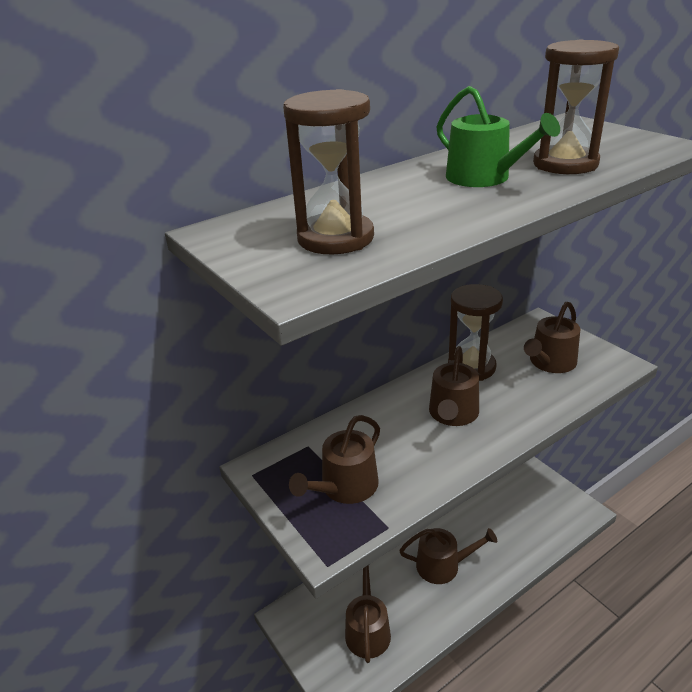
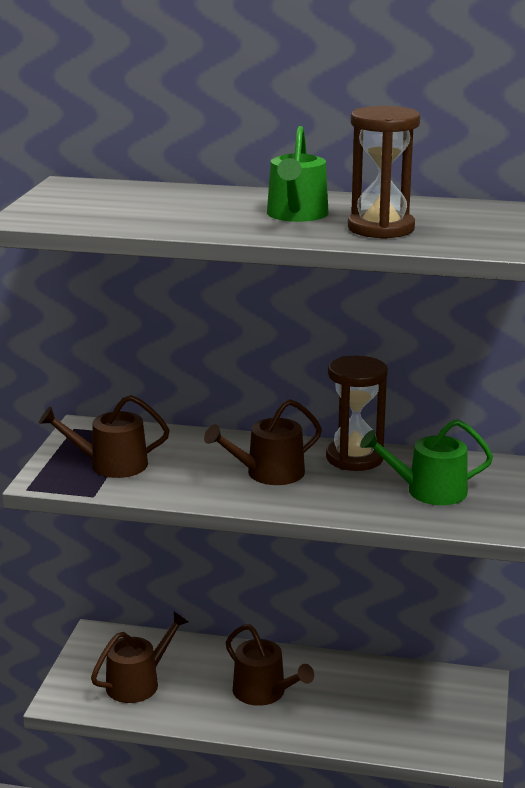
camera: 45 degrees right, 10 degrees down
brown hourglass [283,89,374,255] -> none
brown watering can [524,302,580,373] -> green watering can [360,419,493,505]

